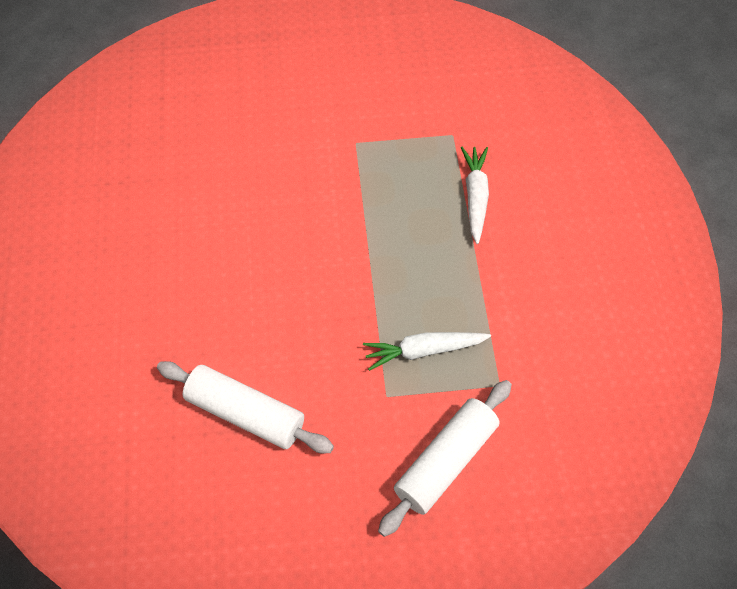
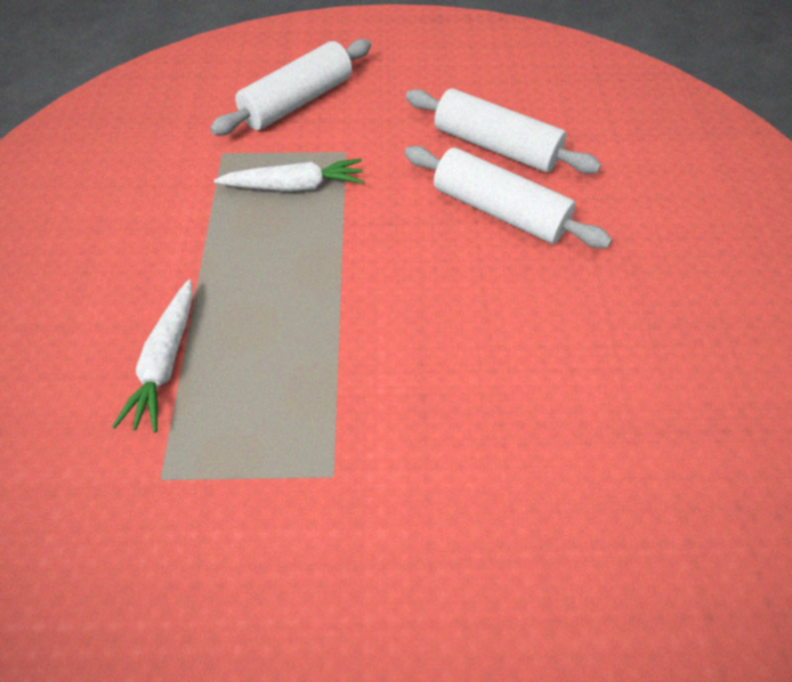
camera: 175 degrees left, 5 degrees down
none -> white rolling pin [405,146,612,248]

